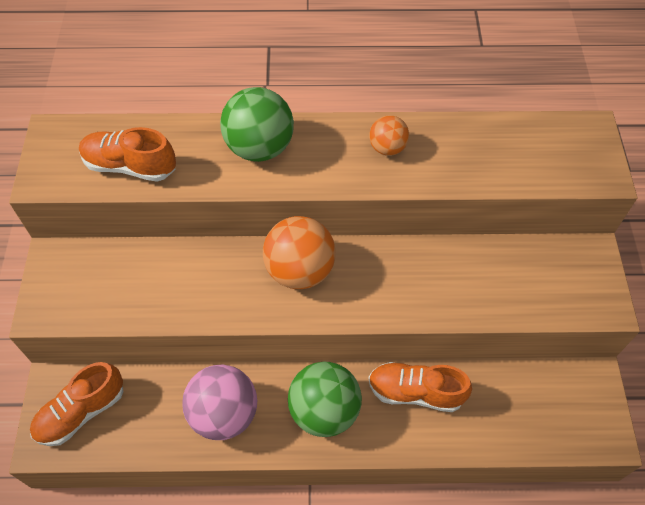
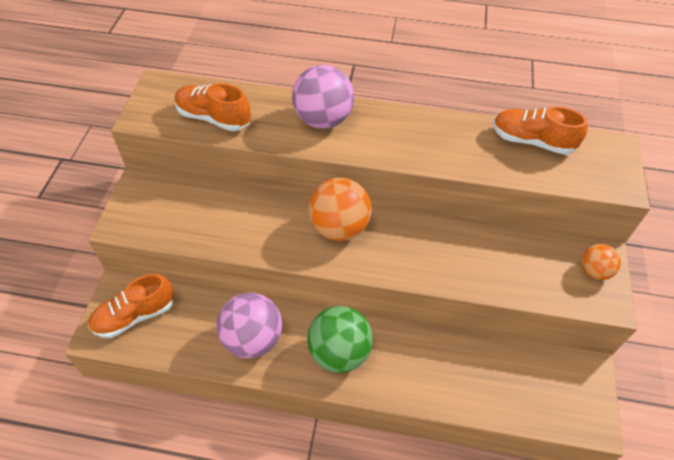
camera: 10 degrees right, 5 degrees down
green ball [220,87,294,162] -> pink ball [292,65,354,129]
orange ball [369,115,409,156] -> orange ball moved to [581,244,621,280]
orange shoe [369,362,472,412] -> orange shoe moved to [493,106,588,155]

